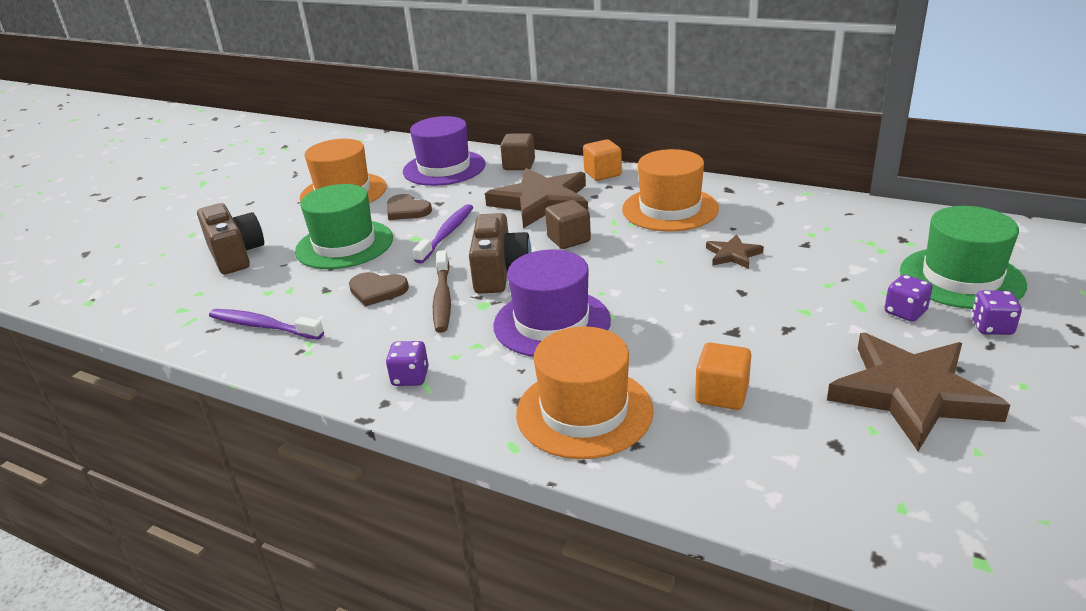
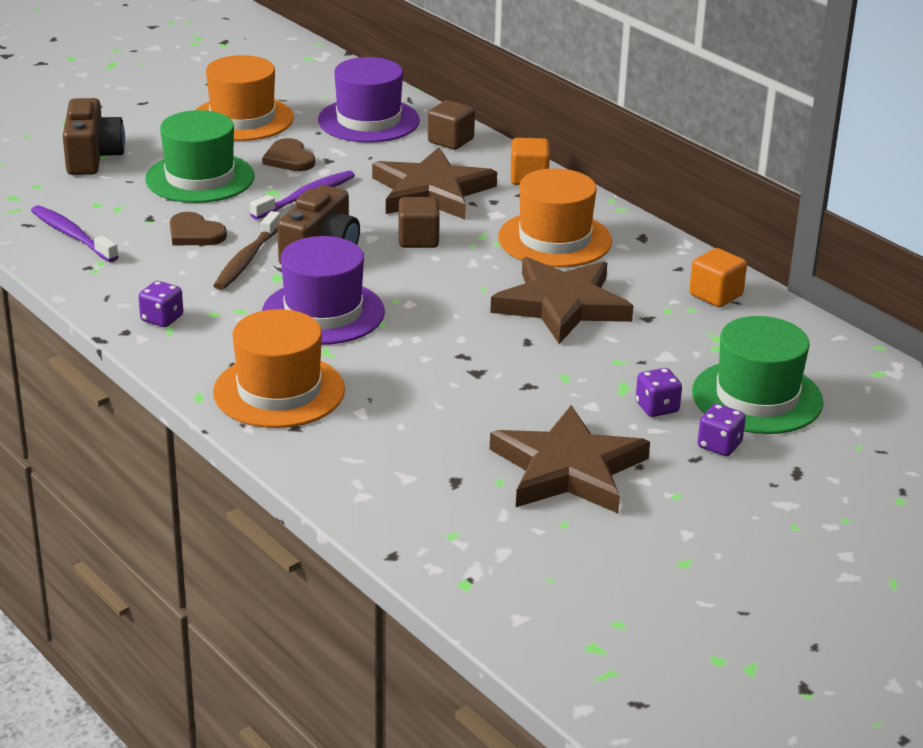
camera: 20 degrees right, 0 degrees up
orange cube [695,342,751,410] -> orange cube moved to [689,248,747,307]
brown star [706,234,764,269] -> brown star [490,257,633,344], size x2.17

